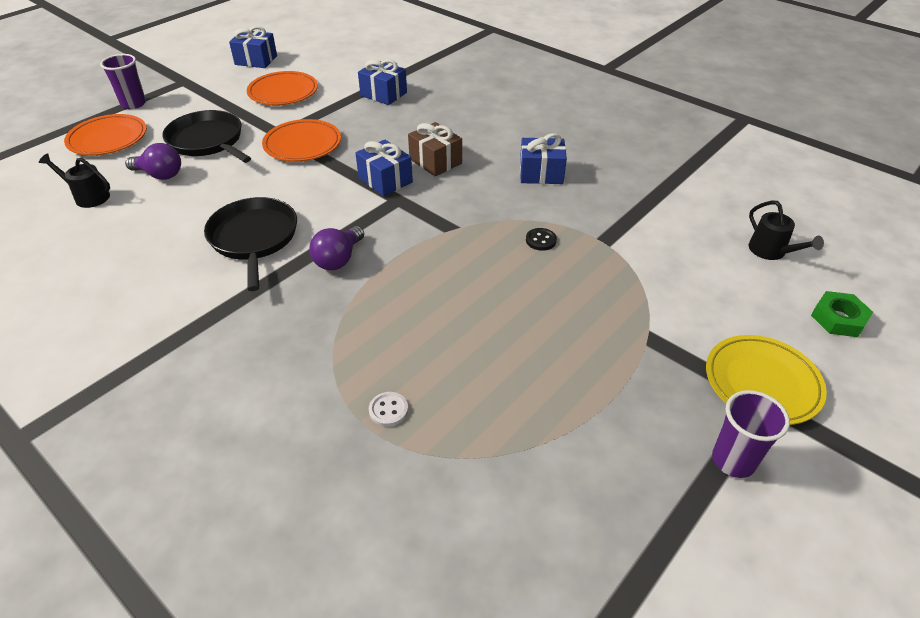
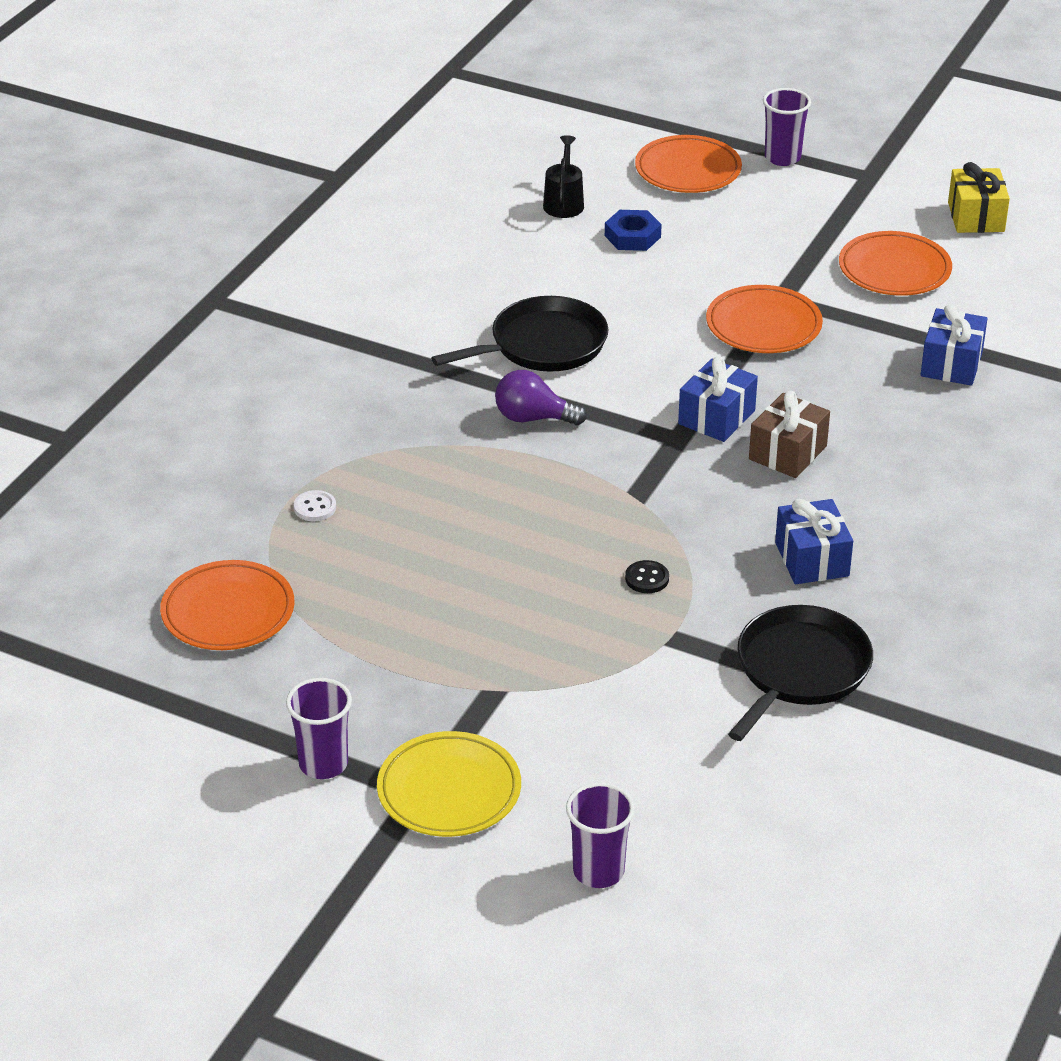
camera: 75 degrees right, 5 degrees down
purple light bulb [125,143,181,180] -> blue nut [605,210,662,251]
black pan [162,110,251,163] -> black pan moved to [728,605,873,741]
blue gift [229,26,277,68] -> yellow gift [948,162,1010,233]
black watering can [749,201,824,260] -> none
green nut [811,291,873,337] -> purple cup [566,782,635,888]
none -> orange plate [160,560,295,650]

